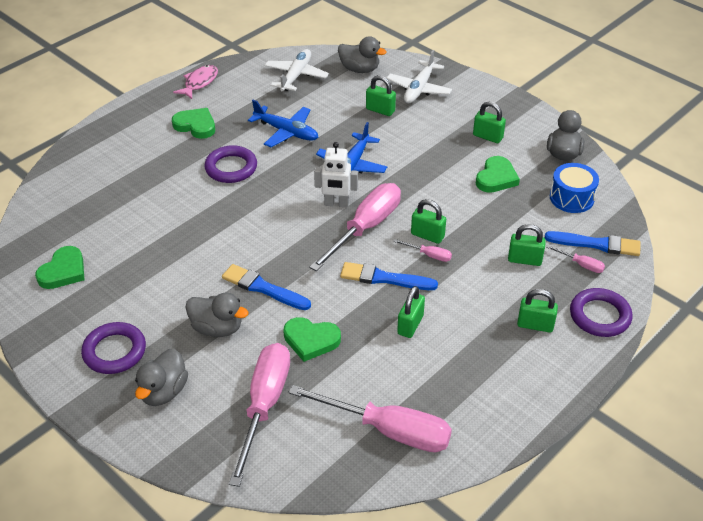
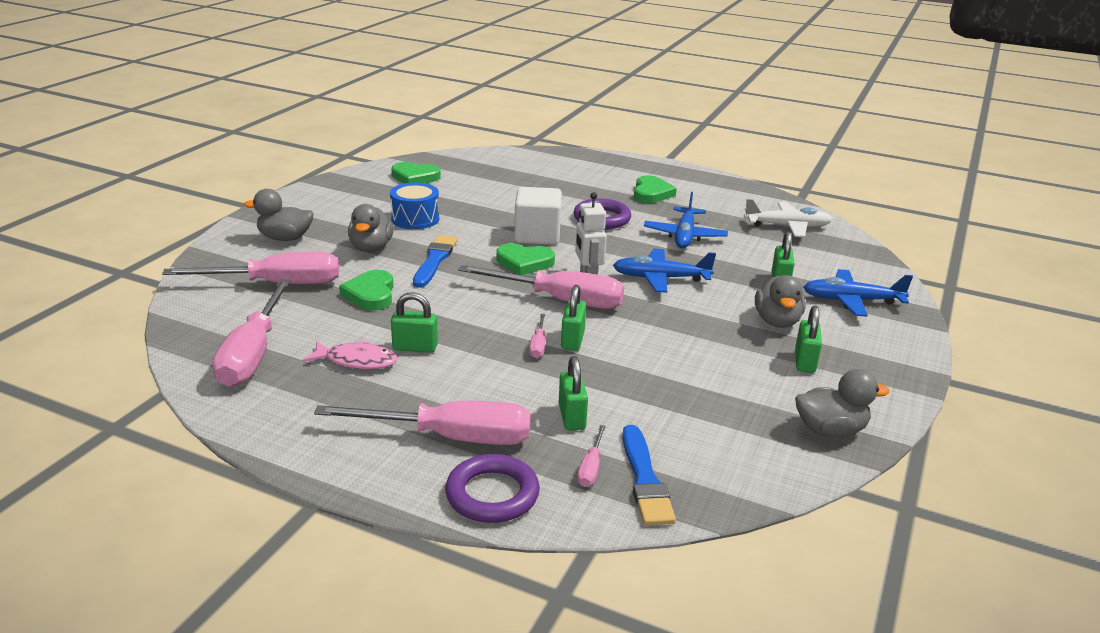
camera: 70 degrees right, 15 degrees down
purple ring [81,322,146,374] -> none
pink fish [173,65,218,99] -> pink fish moved to [303,340,397,369]
grey duck [338,36,387,73] -> grey duck moved to [755,275,806,328]
blue brush [340,262,438,290] -> none
white plane [387,50,452,104] -> blue plane [803,269,913,317]
green heart [476,156,520,193] -> green heart moved to [496,243,555,275]
green padlock [517,289,558,332] -> pink screwdriver [314,401,531,445]
blue drum [550,163,599,213] -> blue drum moved to [390,182,439,229]
none -> white cube [514,187,562,245]

